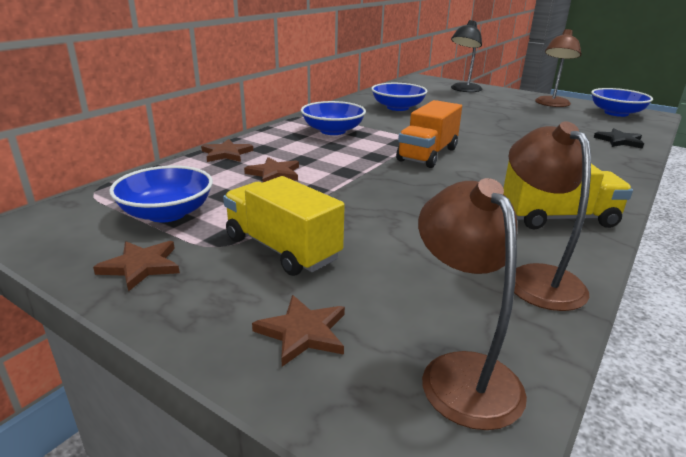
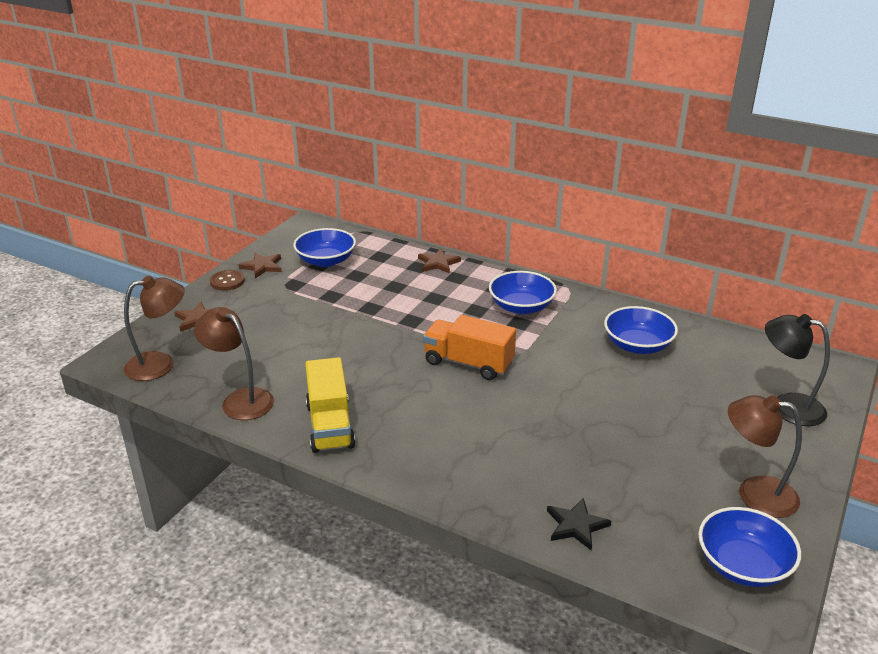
camera: 85 degrees right, 5 degrees up
yellow truck [223,176,345,276] -> none
brown star [244,157,299,182] -> none
brown lamp [509,121,591,311] -> brown lamp turned 120 degrees counterclockwise [194,307,274,420]
none -> brown button [210,270,245,291]

